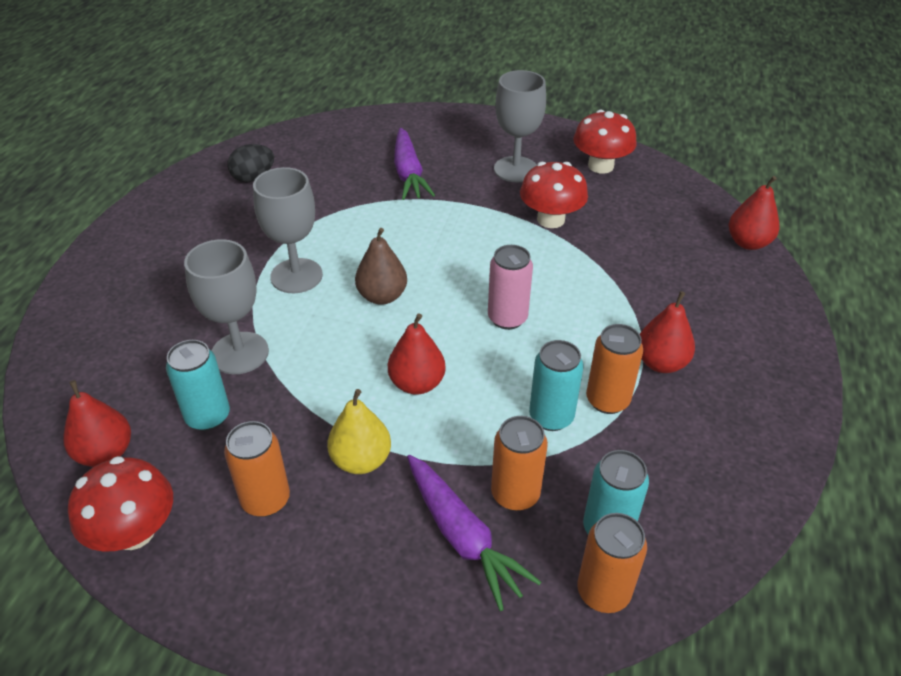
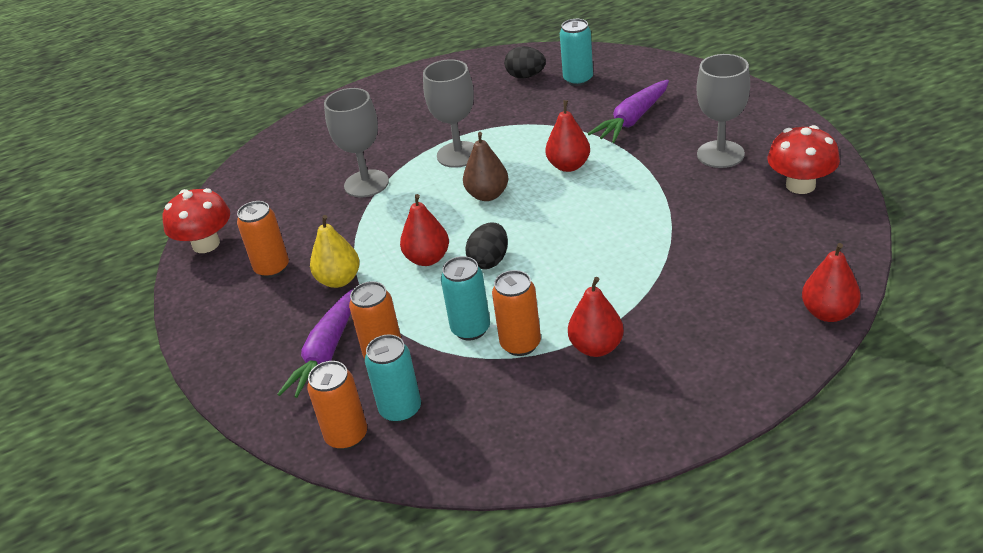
camera: 55 degrees right, 5 degrees down
red pear [63,380,131,467] -> red pear moved to [545,100,590,172]
turquoise can [166,340,230,431] -> turquoise can moved to [560,19,593,86]
pink can [488,245,533,330] -> none
red mushroom [520,162,588,228] -> none
none -> black egg [465,223,508,269]

